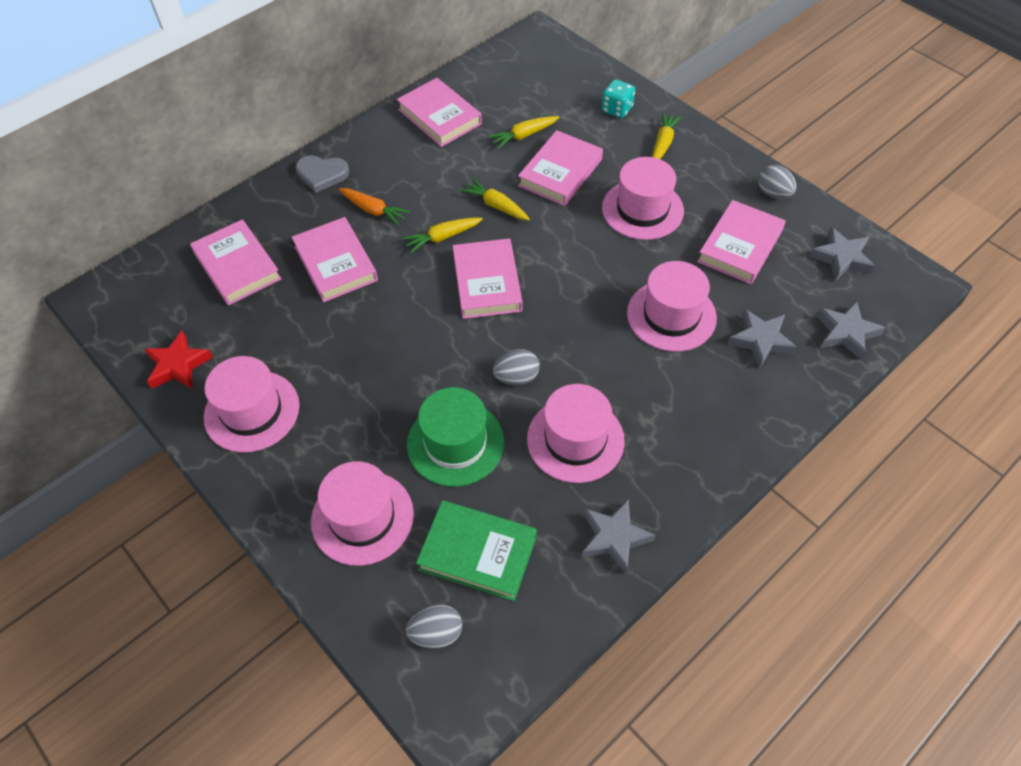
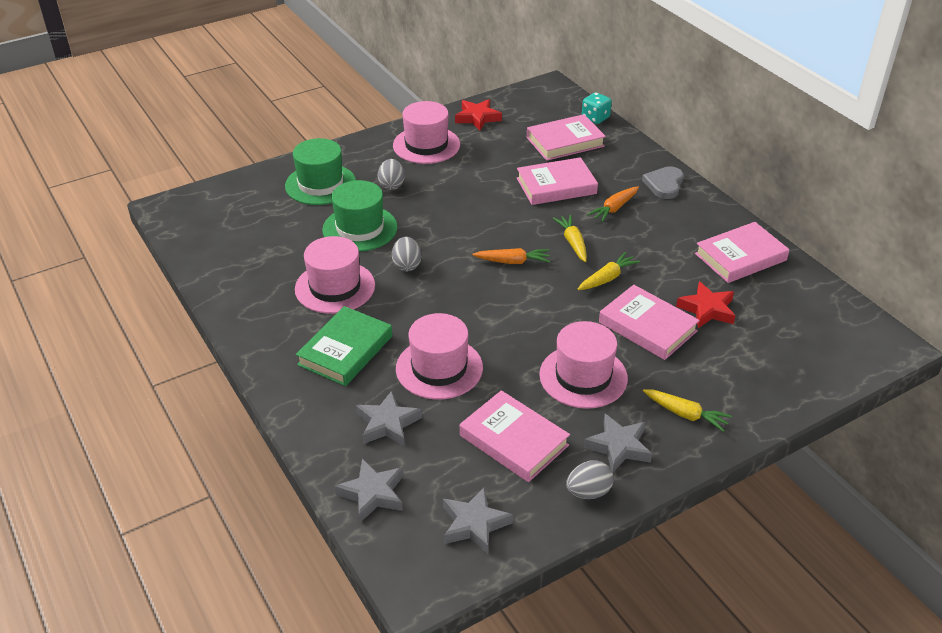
camera: 100 degrees right, 15 degrees down
pink hat [311,461,414,566] -> green hat [285,138,356,205]
grey egg [406,604,462,649] -> grey egg moved to [378,159,405,190]
green book [416,500,537,601] -> green book moved to [296,306,392,386]
pink book [453,238,523,319] -> orange carrot [472,248,550,264]
yellow carrot [488,116,559,149] -> red star [676,281,735,328]
grey star [582,499,656,574] -> grey star moved to [583,414,652,473]
turquoise dice [602,79,635,118] -> turquoise dice moved to [582,92,612,124]

